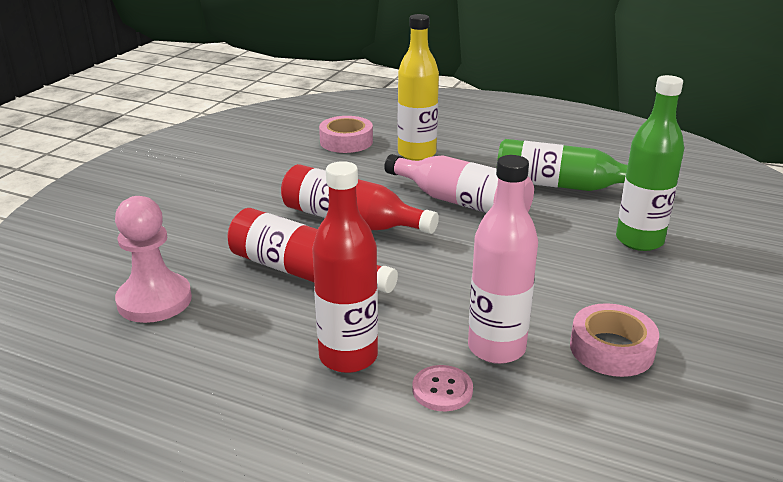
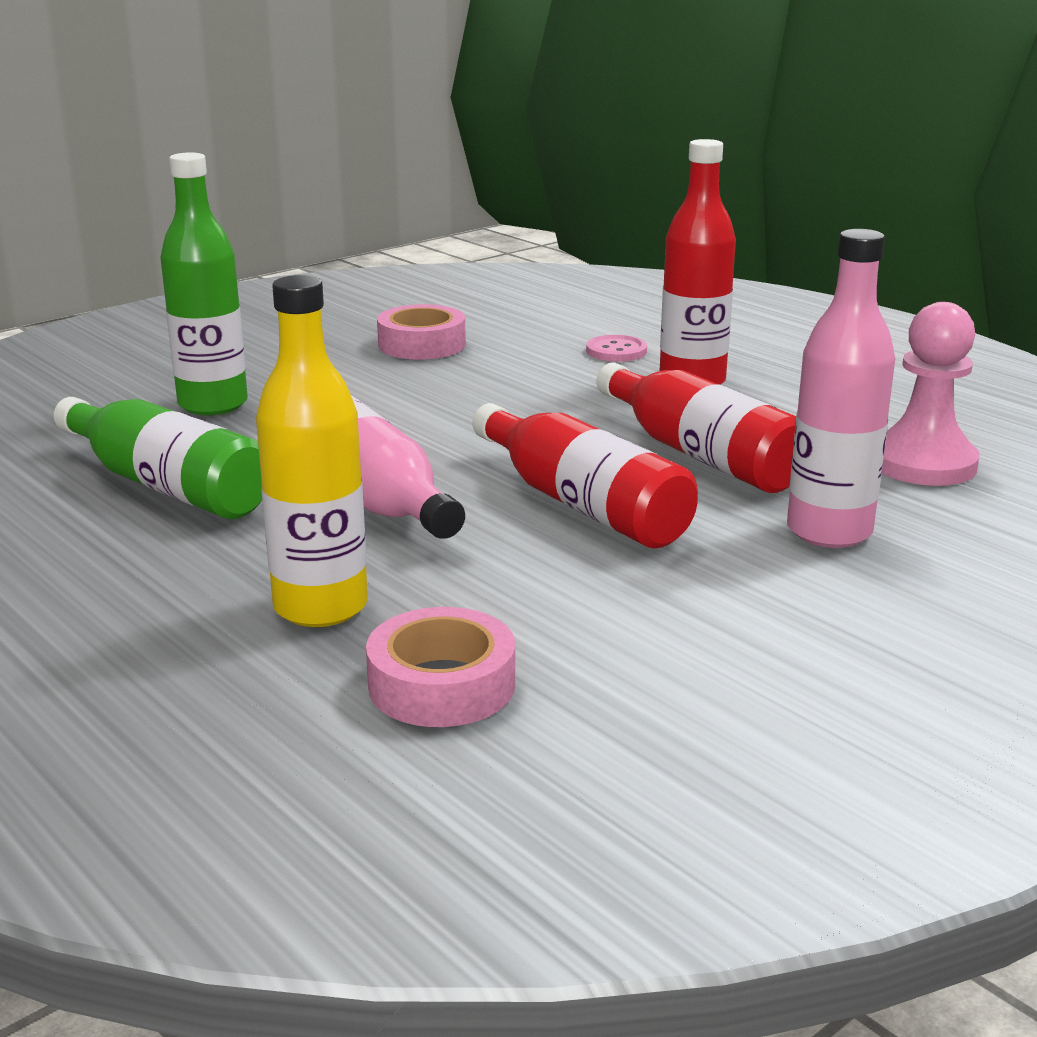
camera: 155 degrees left, 5 degrees down
pink bottle [468,155,538,364] -> pink bottle moved to [787,229,895,548]

